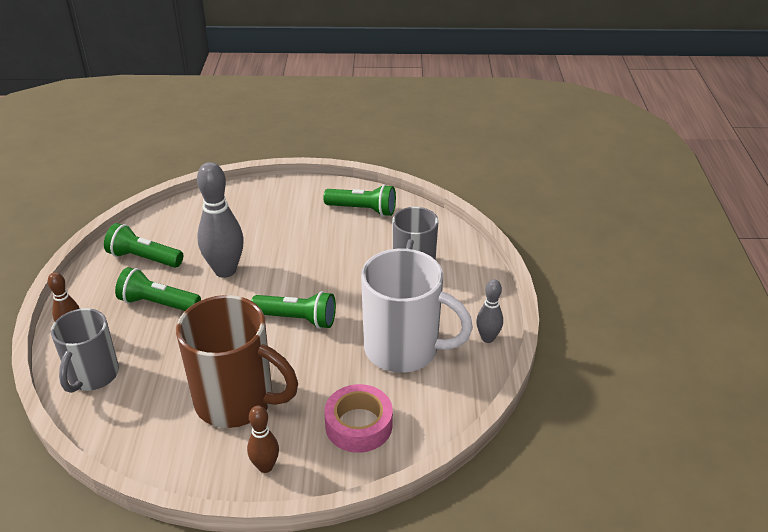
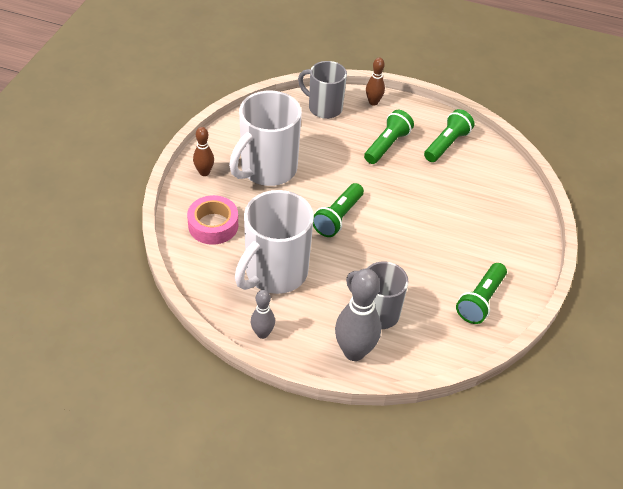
camera: 105 degrees right, 10 degrees up
brown mug [176,295,298,428] -> white mug [229,91,302,186]
grey bowling pin [197,162,244,278] -> grey bowling pin moved to [335,268,381,361]

